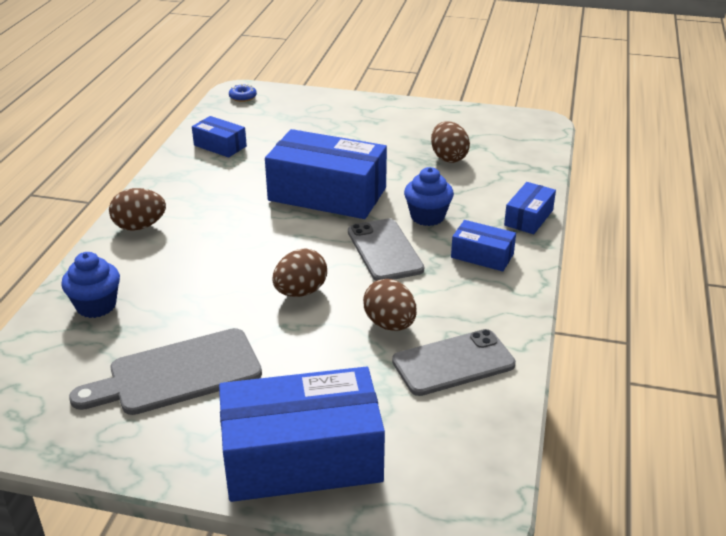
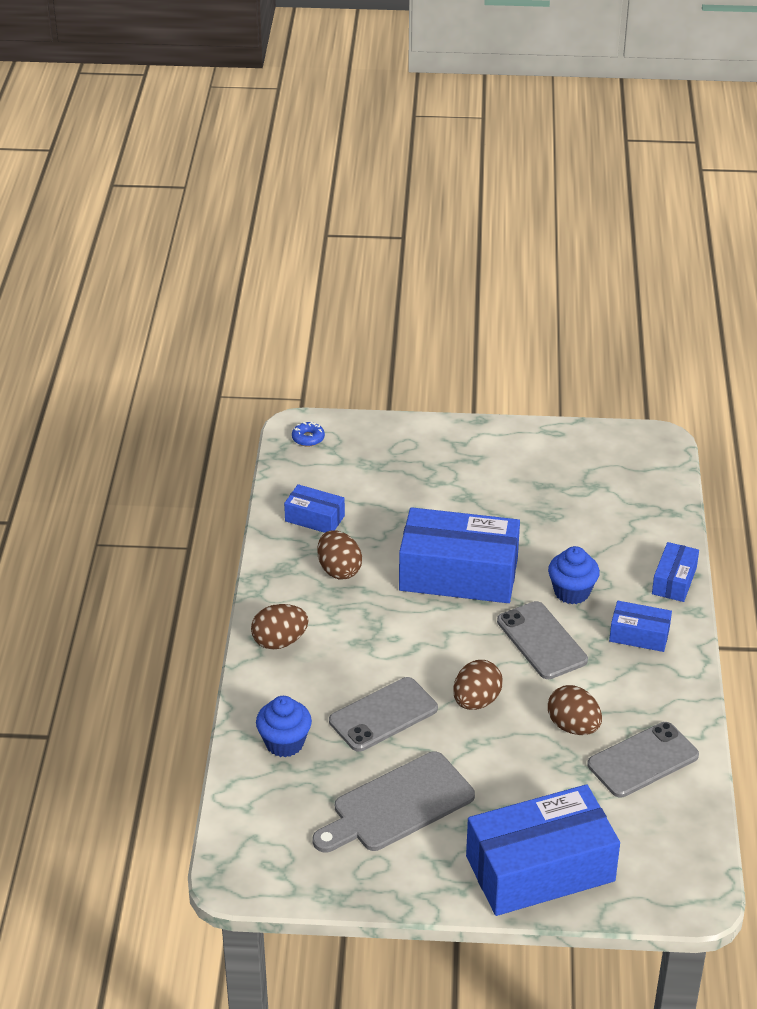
camera: 10 degrees left, 5 degrees up
brown egg [431,121,470,163] -> brown egg moved to [317,530,362,579]
none -> grey phone [329,677,438,752]

